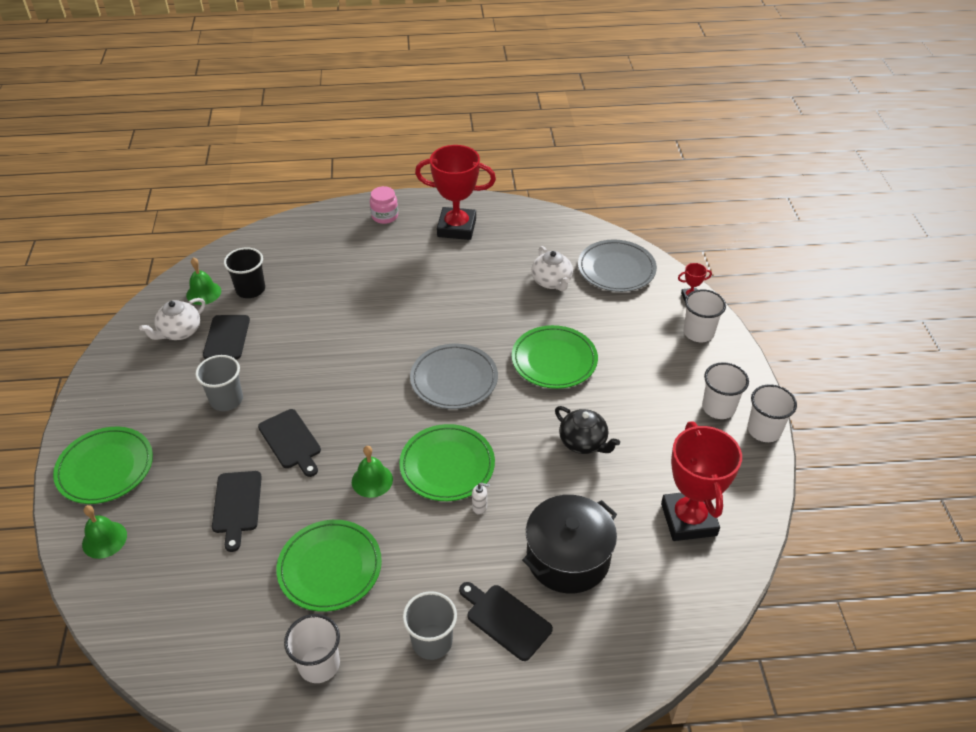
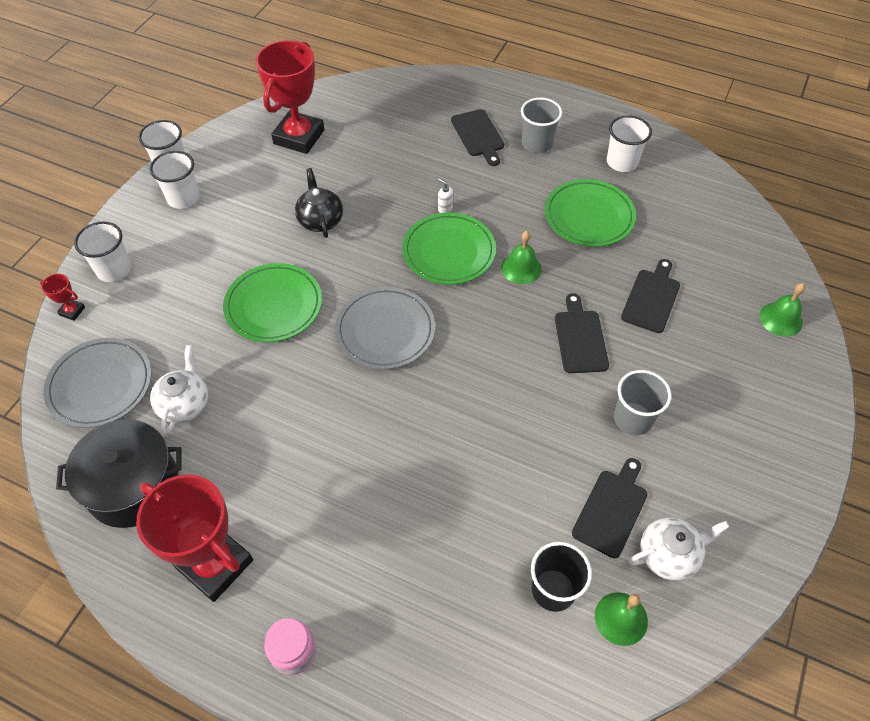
camera: 150 degrees left, 10 degrees up
green plate [53,427,153,504] -> none
black pot [522,495,617,594] -> black pot moved to [56,419,182,528]

